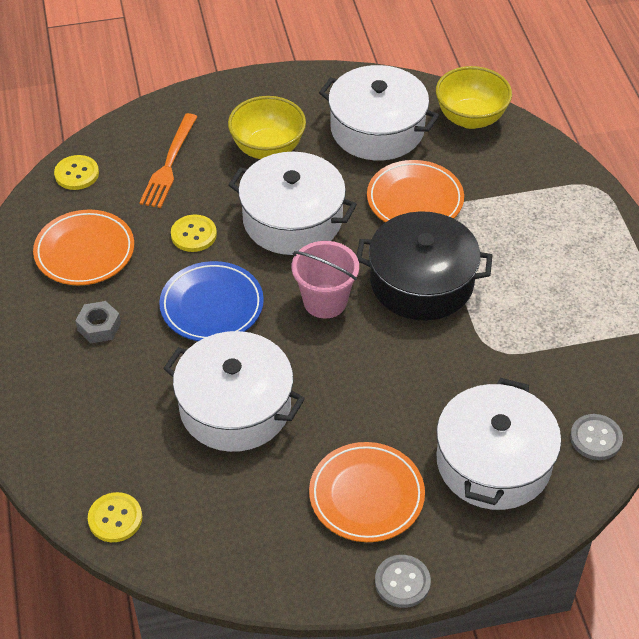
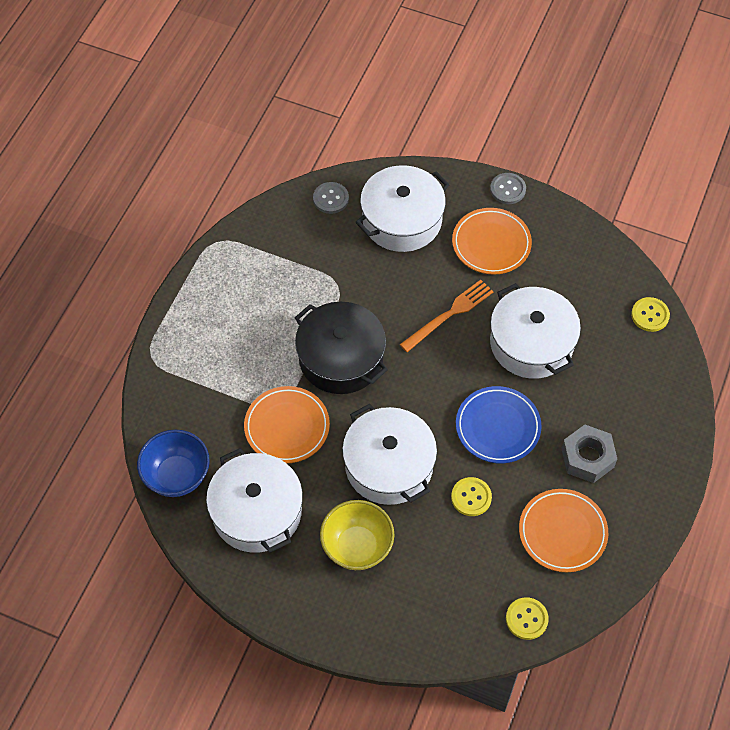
camera: 145 degrees left, 10 degrees up
grey nut [75,301,121,343] -> grey nut [561,425,617,483], size x1.54
orange fork [139,113,198,208] -> orange fork moved to [400,280,494,352]
pink bucket [292,241,359,318] -> none
yellow bowl [436,66,512,129] -> blue bowl [137,429,210,497]

